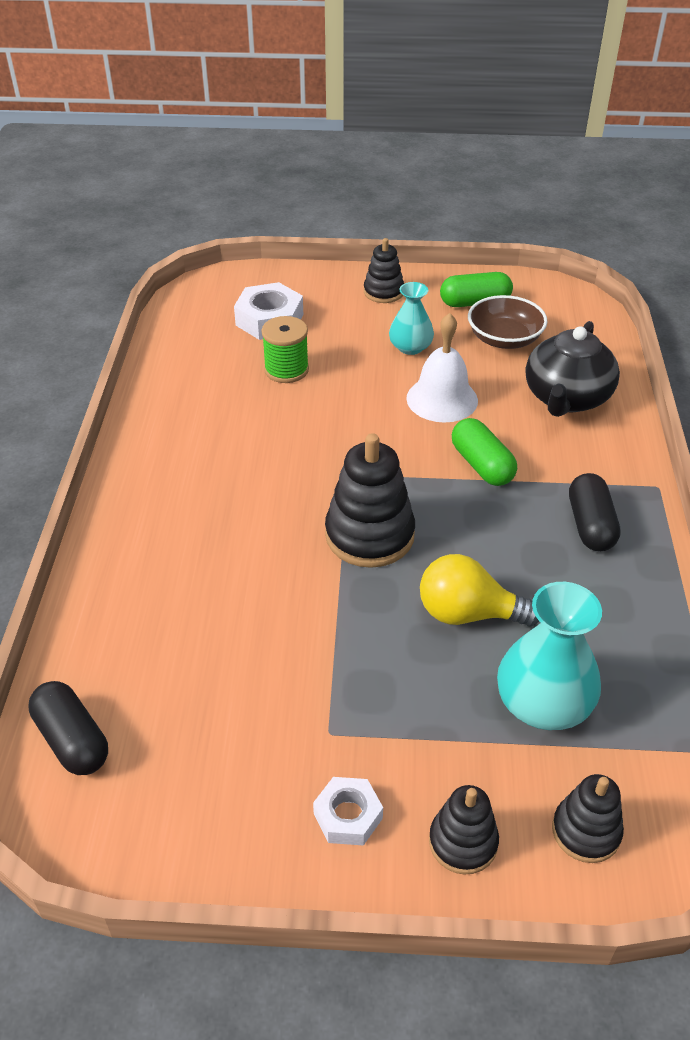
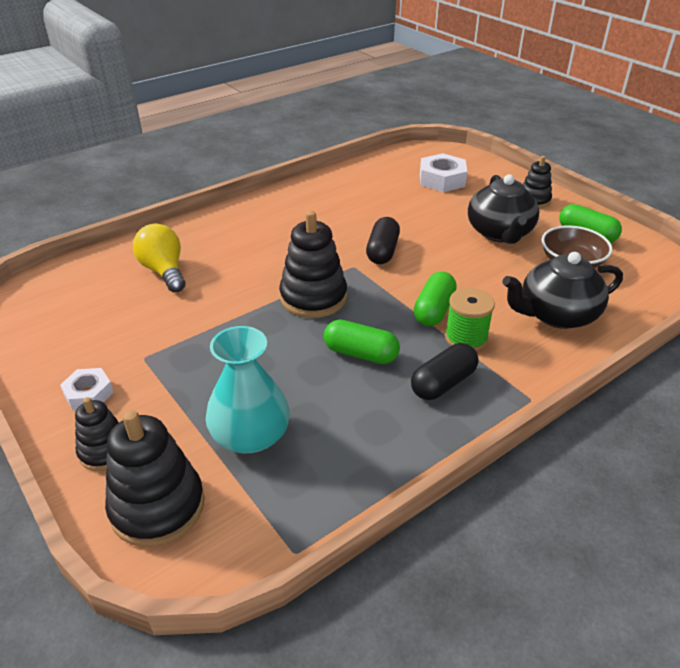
camera: 50 degrees right, 5 degrees down
black capsule [28,681,108,775] -> black capsule moved to [366,217,400,264]
green spool [261,316,309,383] -> green spool moved to [445,288,495,351]
turquoise vase [389,282,434,355] -> black teapot [468,174,539,244]
white bell [406,313,478,423] -> none
yellow light bulb [420,554,539,626] -> yellow light bulb moved to [133,224,186,292]
black stacking toy [552,774,624,863] -> black stacking toy [105,410,205,547], size x1.68
none -> green capsule [324,320,400,364]

